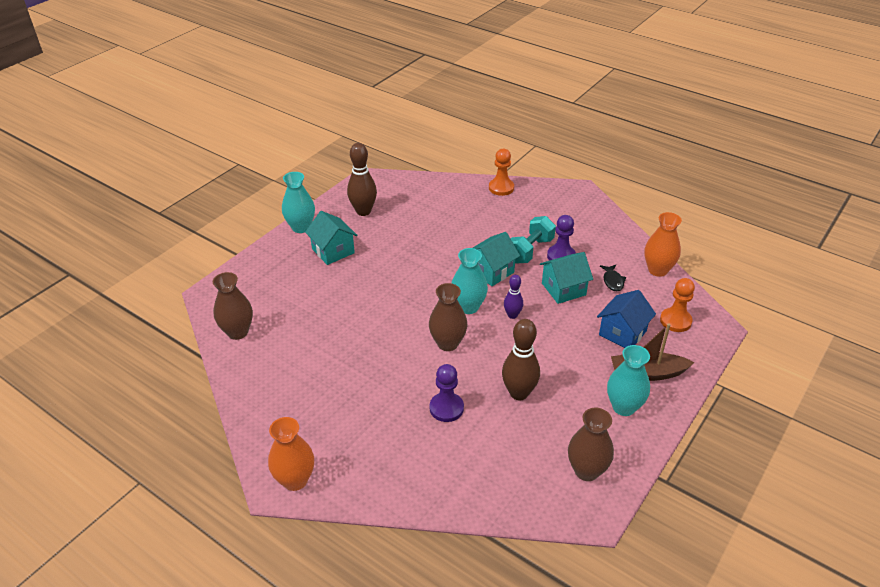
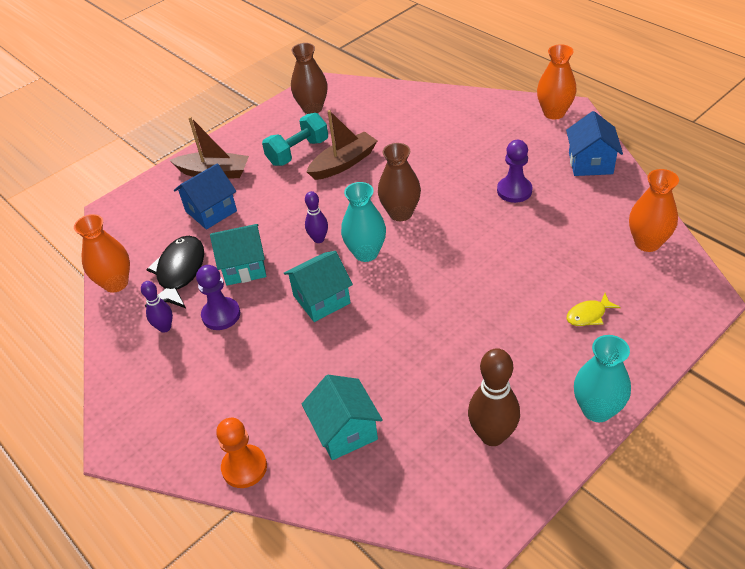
camera: 165 degrees left, 5 degrees up
brown vase [213,272,253,340] -> orange vase [629,169,679,252]
turquoise house [305,211,357,265] -> turquoise house moved to [302,375,383,460]
purple pawn [430,364,464,422] -> purple pawn moved to [497,140,533,203]
brown bowling pin [502,319,540,401] -> brown boat [307,110,377,180]
turquoise dumbbell [511,216,556,264] -> turquoise dumbbell moved to [262,113,328,166]
black fish [600,265,626,291] -> black fish [145,236,204,308], size x1.88
turquoise vase [607,345,650,416] -> none
orange pawn [660,278,695,332] -> none
none -> purple bowling pin [141,281,173,333]
none -> blue house [566,111,623,176]
none -> yellow fish [567,293,621,326]

